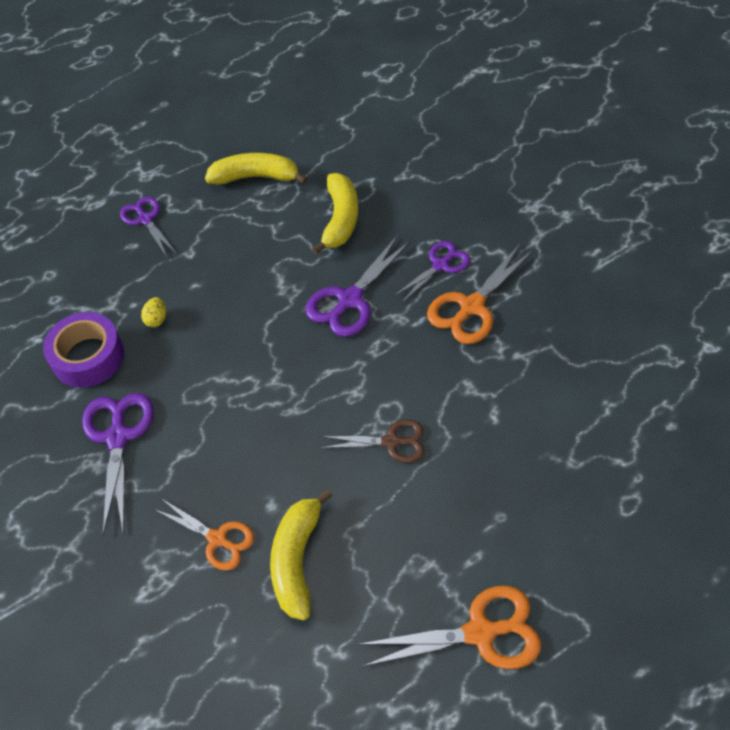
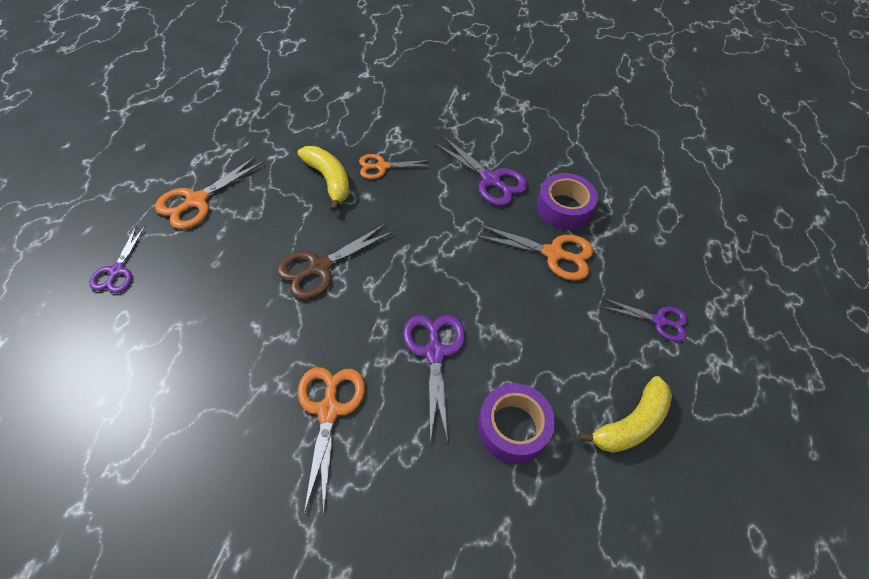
camera: 135 degrees right, 0 degrees up
yellow egg [141,297,166,327] -> orange scissors [474,224,594,281]
yellow banana [312,173,358,255] -> purple tape [478,383,555,464]
brown scissors [320,419,425,463] -> brown scissors [277,223,394,300], size x1.50
purple scissors [393,241,470,303] -> purple scissors moved to [89,226,145,293]

